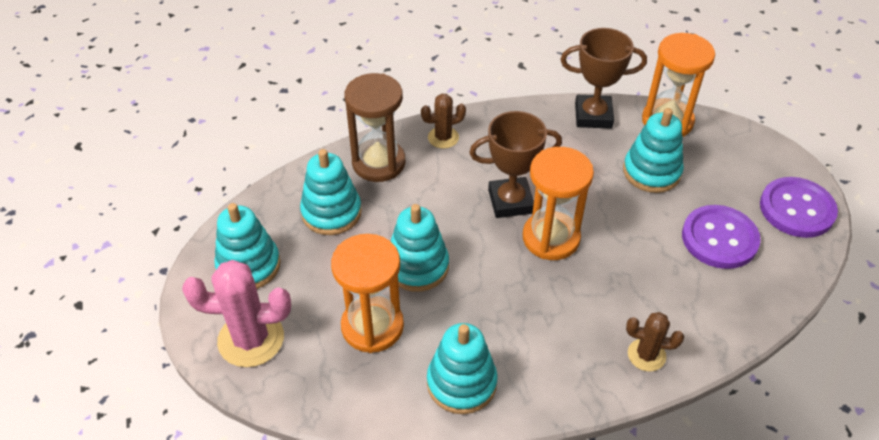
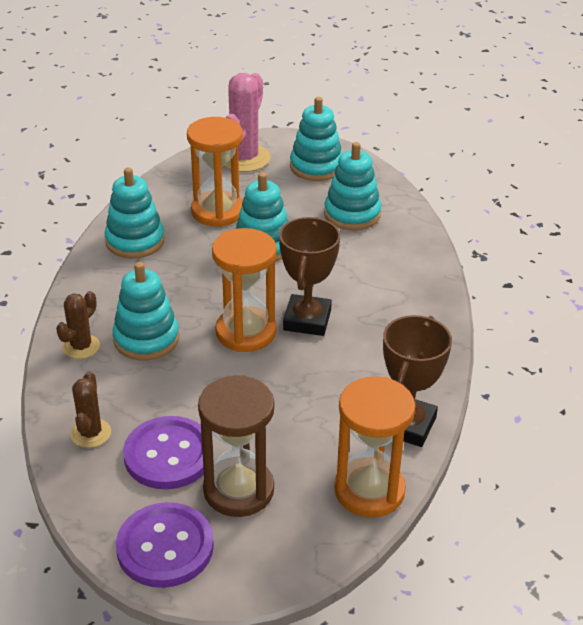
camera: 110 degrees right, 10 degrees down
brown hourglass [344,73,405,182] -> brown hourglass moved to [198,375,274,517]
brown cactus [421,94,466,148] -> brown cactus moved to [70,371,111,448]
turquoise stacking toy [623,108,684,193] -> turquoise stacking toy moved to [112,262,179,361]

